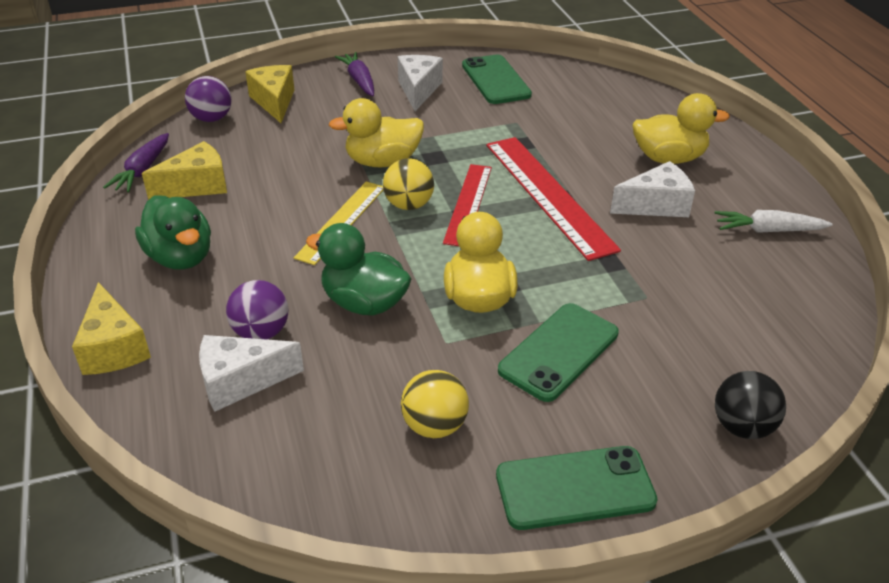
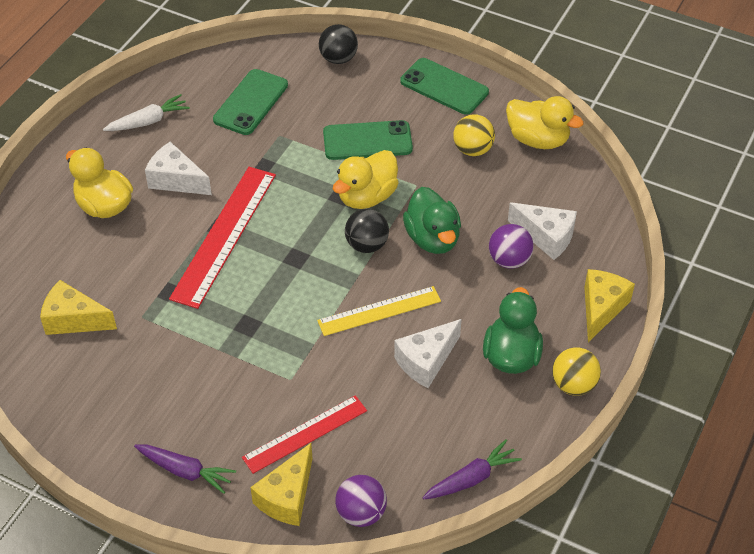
camera: 135 degrees left, 10 degrees up
yellow cheese [142,141,227,200] -> yellow cheese moved to [40,280,117,335]
yellow duck [329,98,424,168] -> yellow duck moved to [506,96,584,149]
purple carrot [335,52,374,96] -> purple carrot turned 90 degrees counterclockwise [134,444,236,494]
yellow ball [383,158,434,210] -> yellow ball moved to [552,348,601,395]
white cheese [398,55,443,111] -> white cheese moved to [394,319,462,388]
red ruler [443,164,492,246] -> red ruler moved to [242,395,367,474]
green phone [462,54,532,104] -> green phone moved to [213,69,288,135]
white carrot [715,210,833,233] -> white carrot turned 75 degrees counterclockwise [103,94,190,131]
none -> black ball [345,209,389,253]

